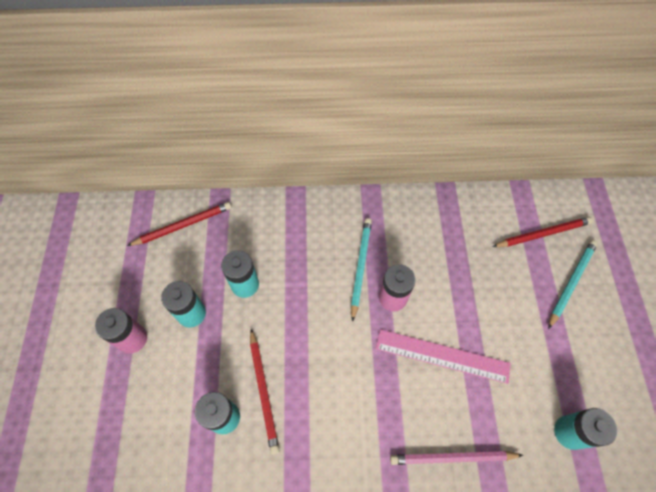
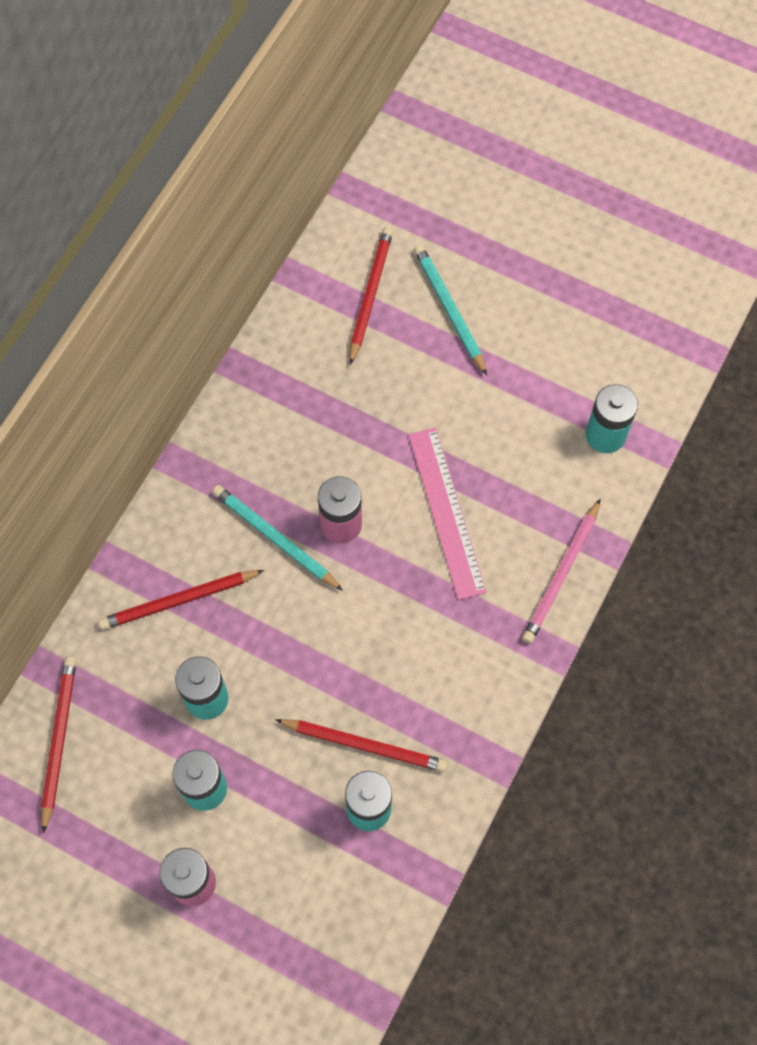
camera: 60 degrees left, 5 degrees up
pink ruler [376,329,511,384] -> pink ruler turned 60 degrees counterclockwise [408,428,487,600]
none -> red pencil [98,570,264,630]

